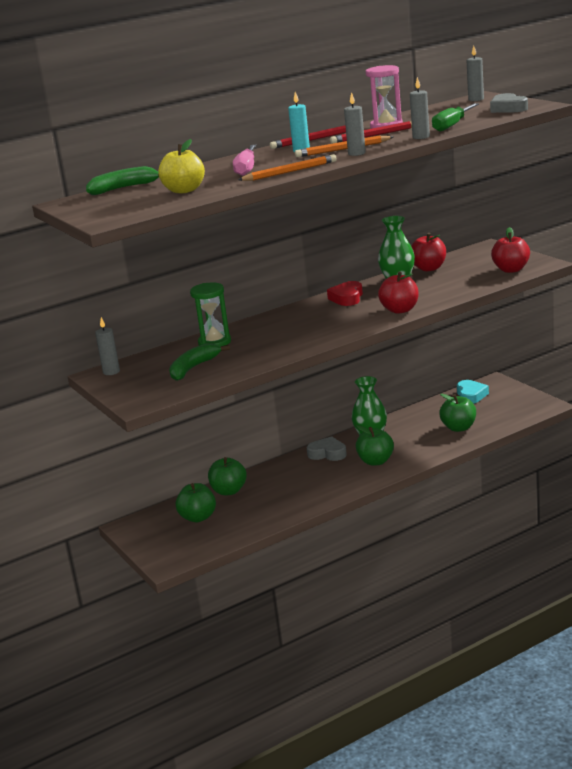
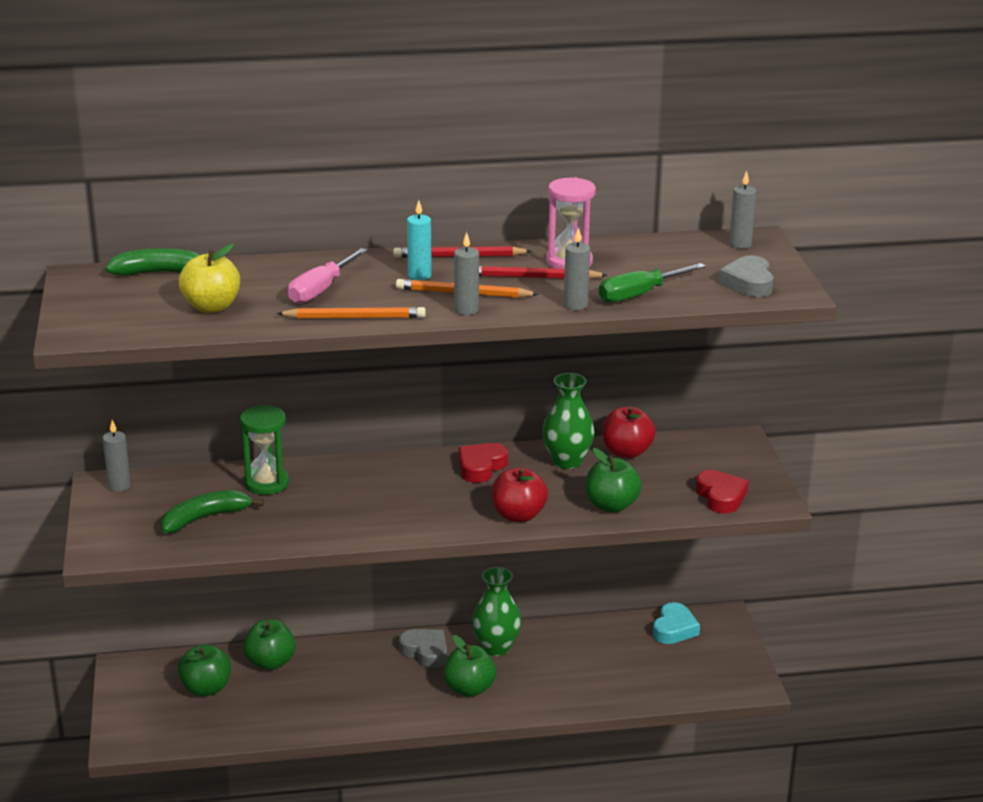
camera: 20 degrees right, 5 degrees up
green apple [439,394,476,432] -> green apple moved to [586,448,642,513]
red apple [491,227,530,273] -> red heart [696,470,748,514]

